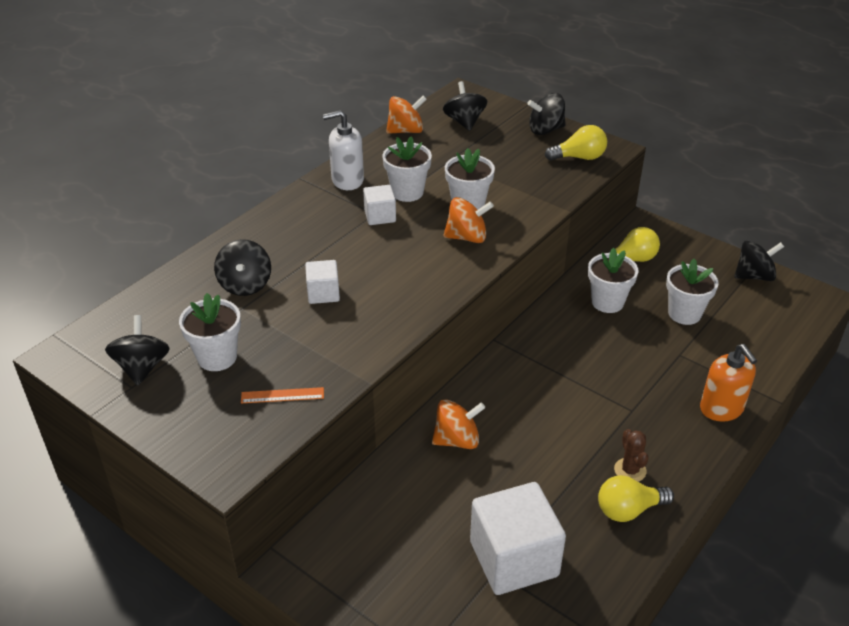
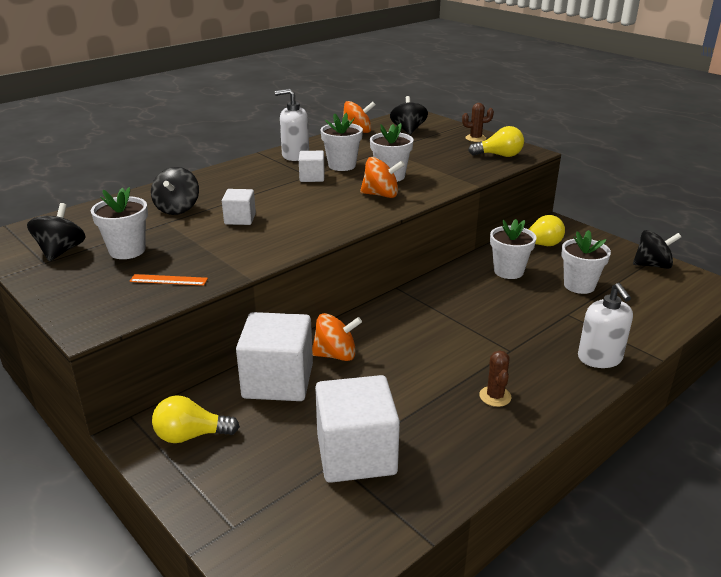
camera: 10 degrees right, 10 degrees down
black spinning top [527,93,566,135] -> brown cactus [462,103,494,142]
yellow light bulb [598,475,674,522] -> yellow light bulb moved to [152,395,240,443]
orange soap dispenser [700,344,757,422] -> white soap dispenser [578,283,633,368]
none -> white cube [236,312,313,401]

